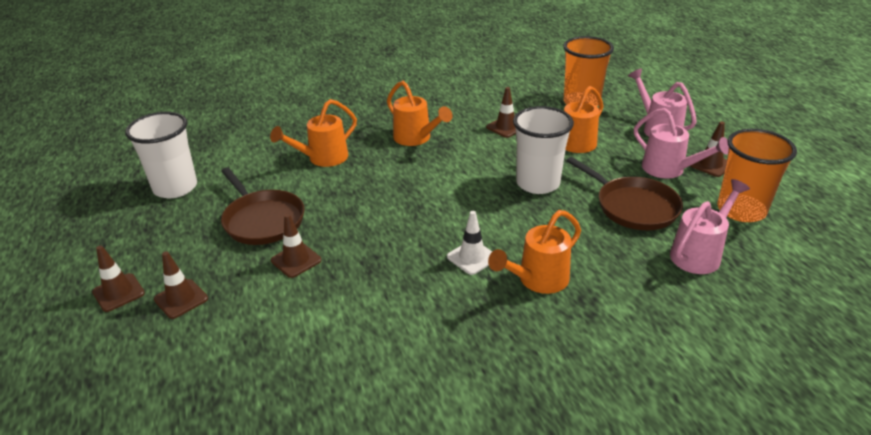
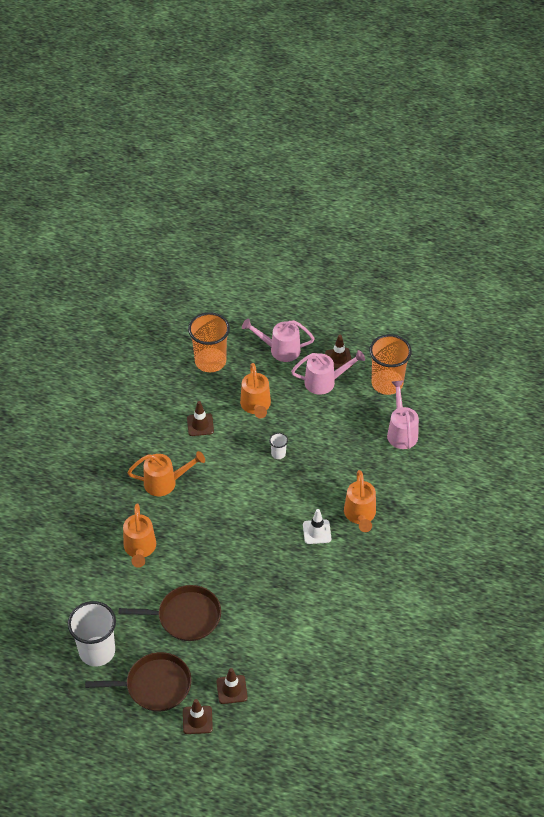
camera: 55 degrees left, 15 degrees up
brown traffic cone [271,214,321,278] -> none
white cup [513,106,574,194] -> white cup [269,433,288,459], size x0.44
brown pan [567,157,683,230] -> brown pan moved to [85,652,191,712]

